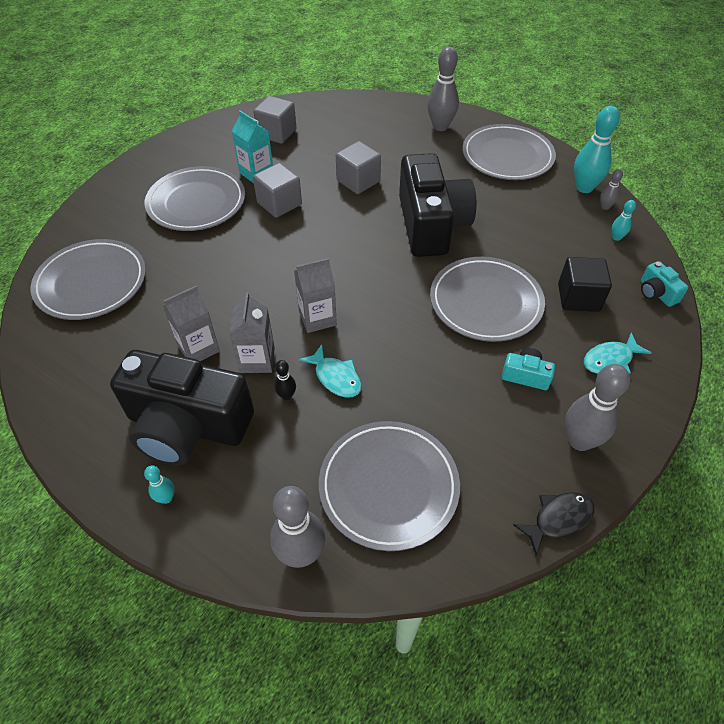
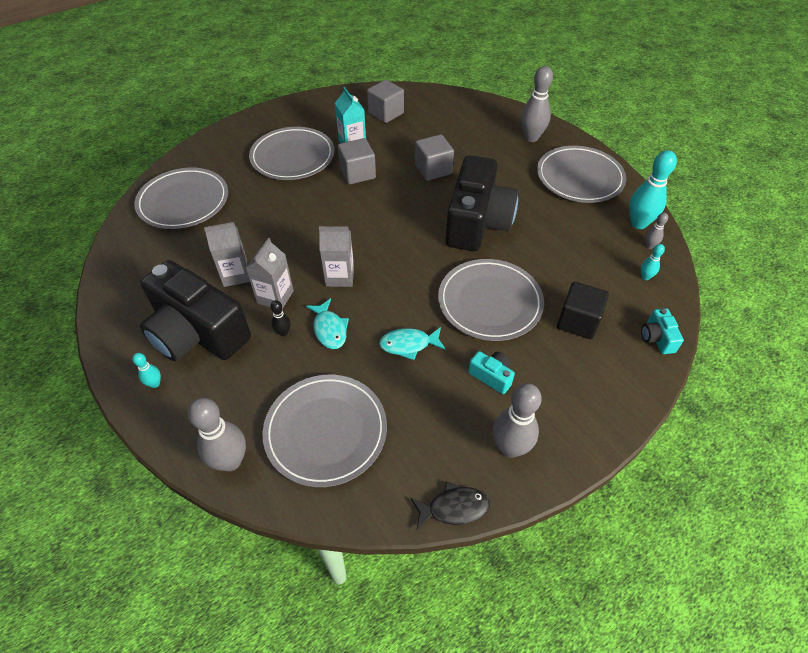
camera: 20 degrees right, 0 degrees up
turquoise fish [584,332,652,374] -> turquoise fish moved to [379,327,446,360]

